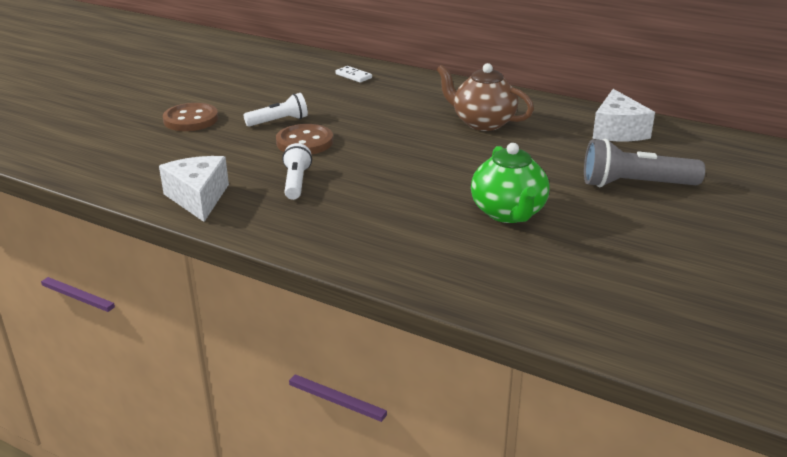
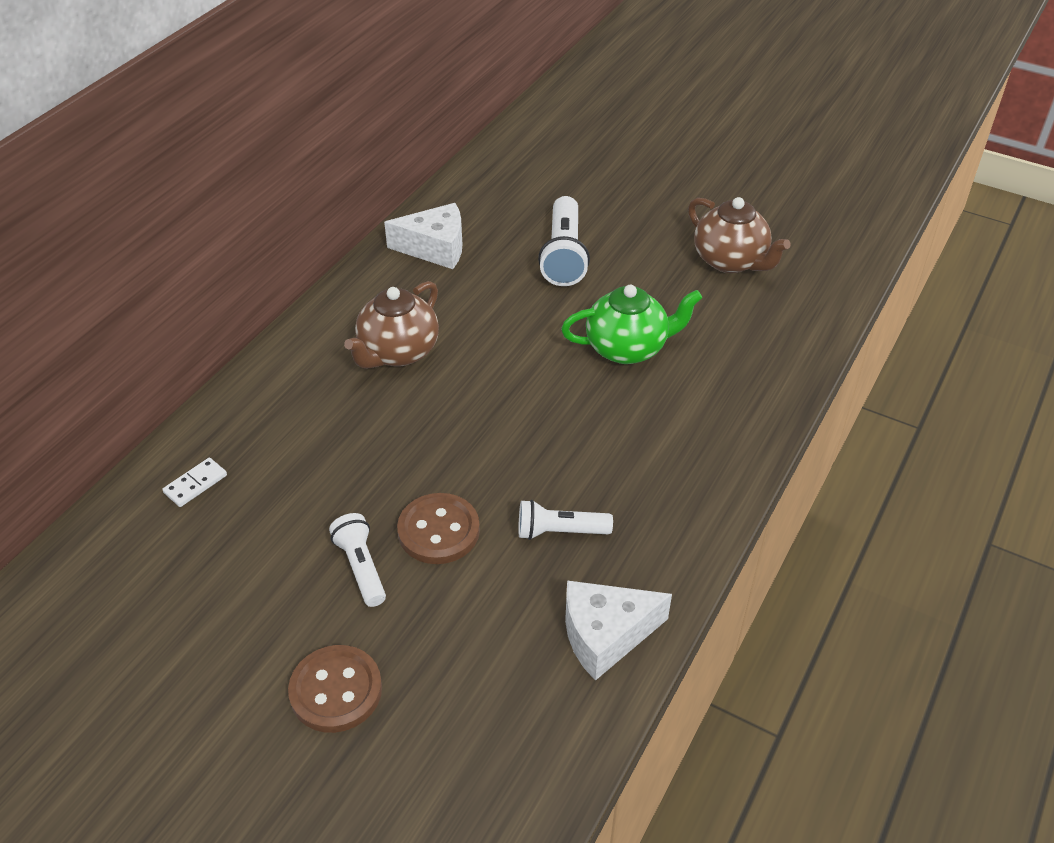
camera: 90 degrees left, 15 degrees up
grey flashlight [584,138,705,187] -> white flashlight [538,196,590,286]
none -> brown teapot [688,197,791,273]

